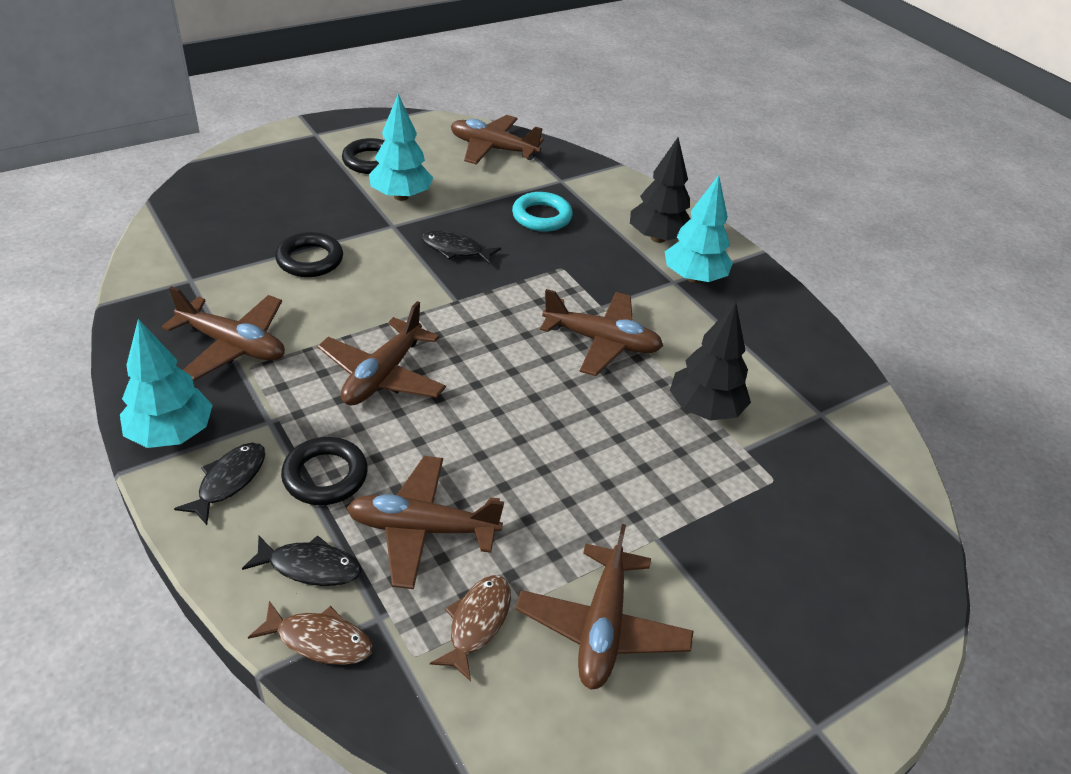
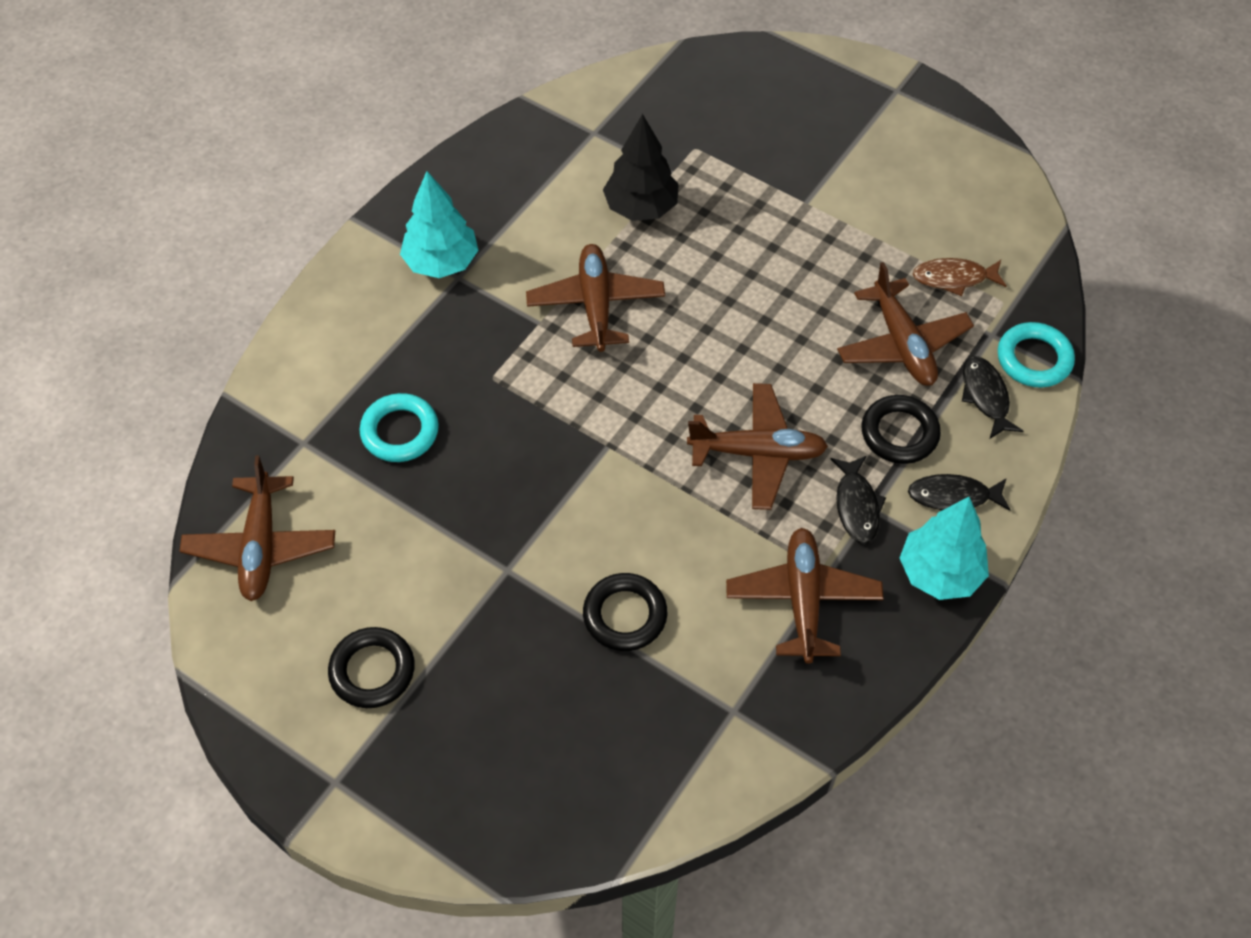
camera: 110 degrees left, 15 degrees up
brown fish [248,601,373,665] -> turquoise ring [998,322,1075,388]
turquoise tree [369,94,433,201] -> none
black fish [421,231,501,265] -> black fish moved to [831,456,886,543]
brown plane [516,524,693,690] -> none
black tree [630,137,691,243] -> none

